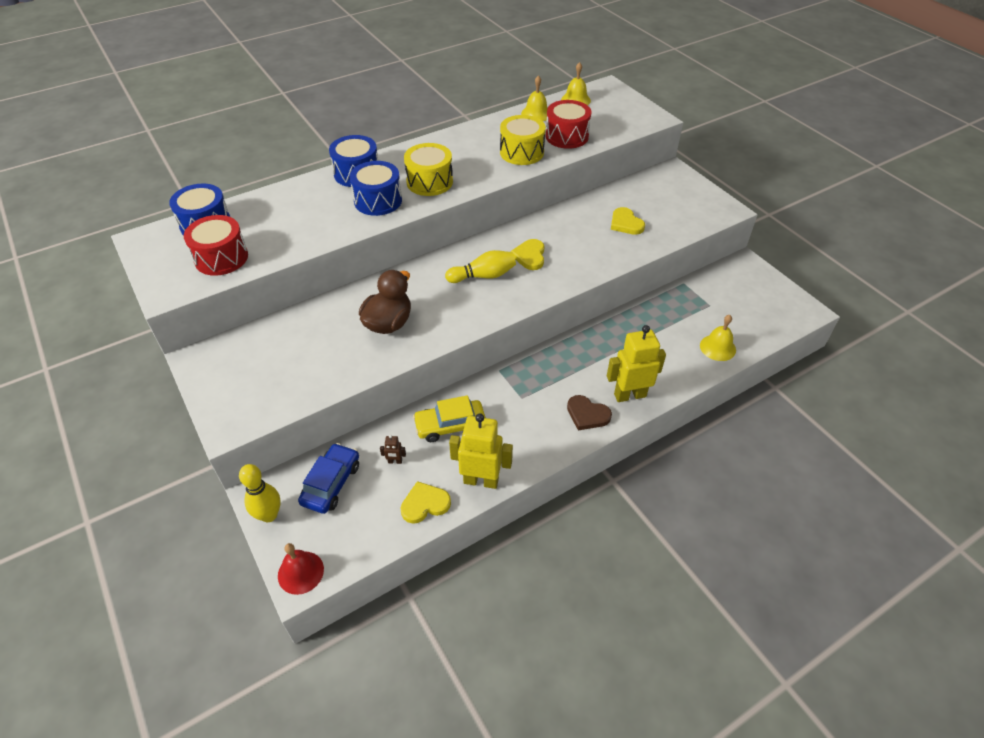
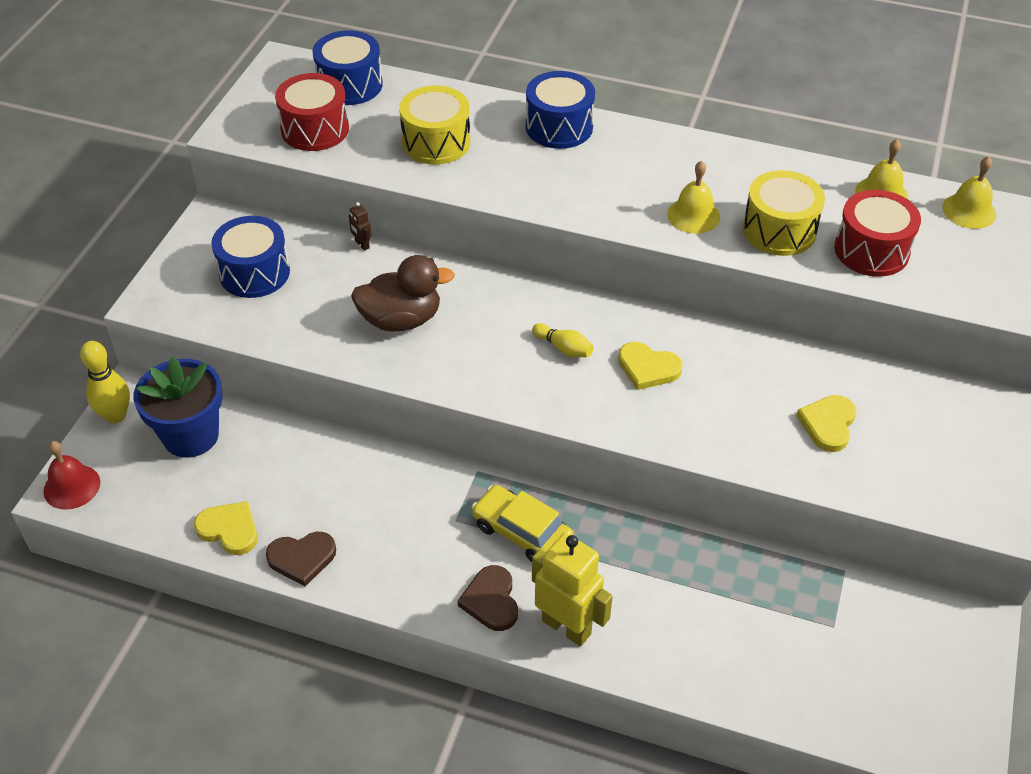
camera: 50 degrees right, 0 degrees up
blue car [298,443,359,514] -> blue flower pot [134,357,223,458]
blue drum [350,161,402,216] -> blue drum moved to [211,216,290,298]
brown robot [380,435,406,464] -> brown robot moved to [349,202,372,251]
yellow drum [404,143,453,196] -> yellow drum moved to [399,86,470,164]
yellow car [413,395,486,442] -> yellow car moved to [471,485,574,562]
yellow bowling pin [445,250,516,283] -> yellow bowling pin [532,323,594,357], size x0.64
yellow robot [449,413,513,489] -> brown heart [266,532,336,586]
yellow heart [511,239,545,270] -> yellow heart turned 120 degrees counterclockwise [618,342,683,390]
yellow bell [700,315,736,361] -> yellow bell moved to [667,161,720,234]

